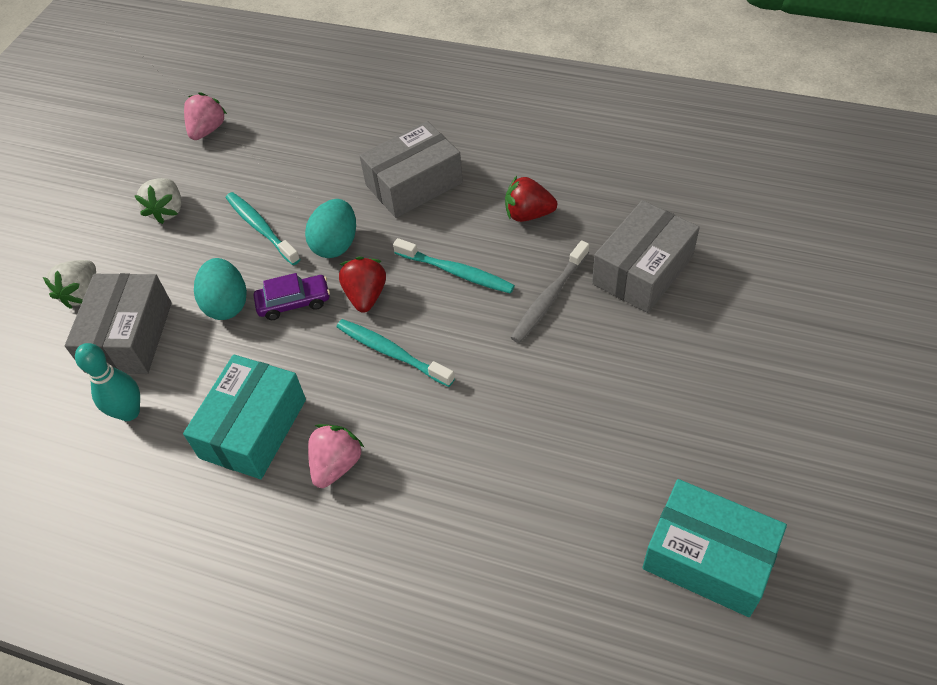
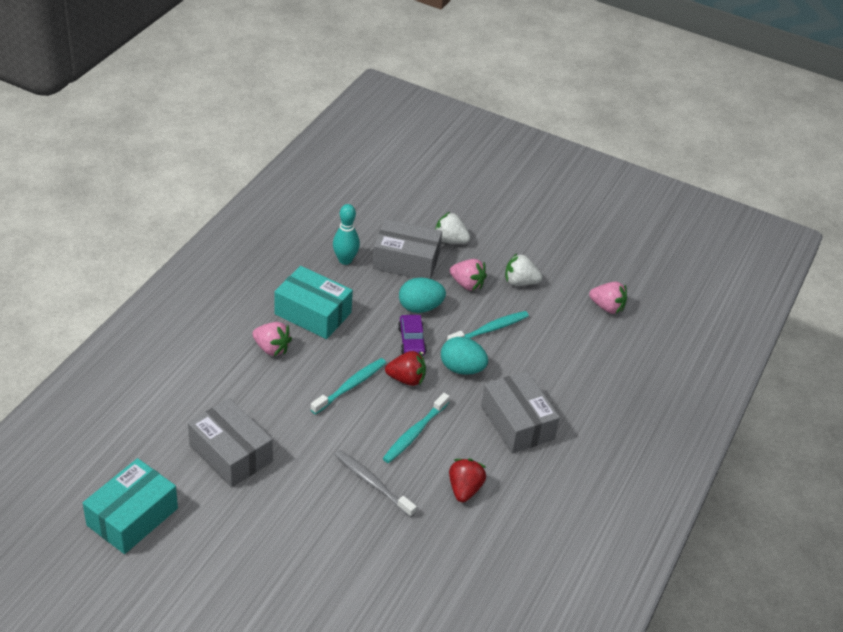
camera: 90 degrees right, 10 degrees down
grey box [592,200,700,313] -> grey box moved to [188,398,273,488]
none -> pink strawberry [450,259,487,291]

